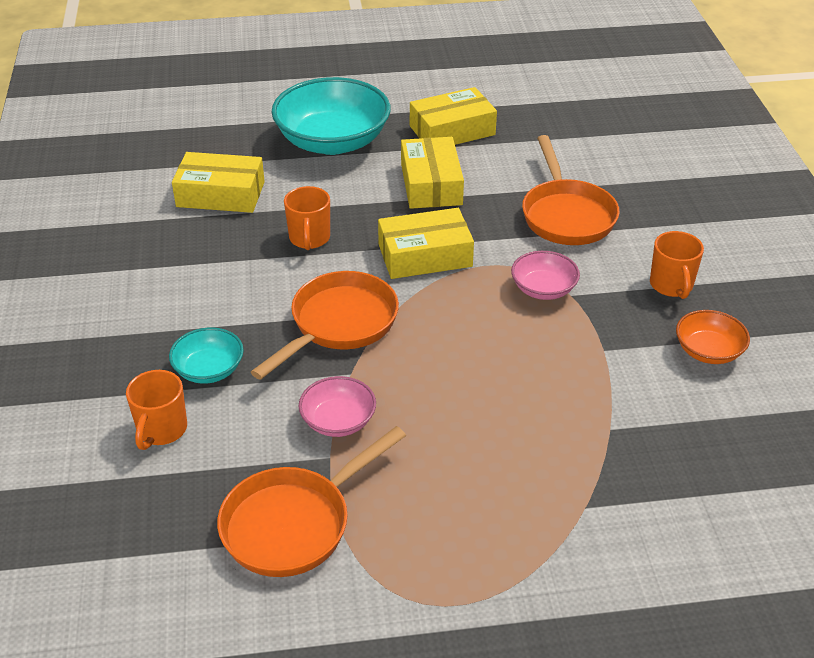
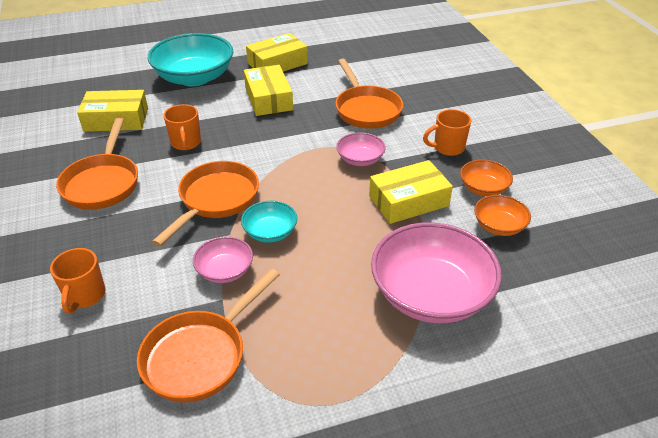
camera: 10 degrees left, 0 degrees up
turquoise bowl [169,328,244,384] -> turquoise bowl moved to [241,201,297,242]
yellow box [378,208,474,279] -> yellow box moved to [369,160,453,224]
orange mug [650,231,704,299] -> orange mug turned 90 degrees clockwise [423,109,471,156]
none -> orange pan [56,117,138,210]
none -> pink bowl [371,222,502,323]
none -> orange bowl [474,195,531,236]

